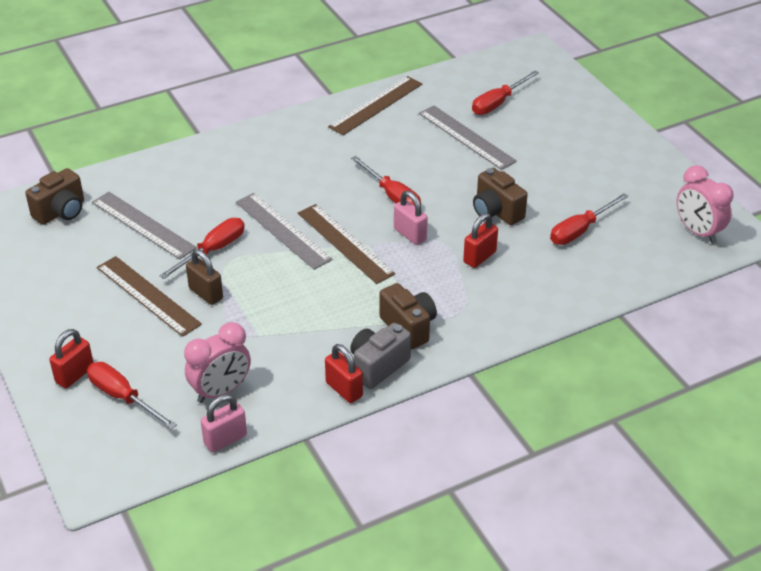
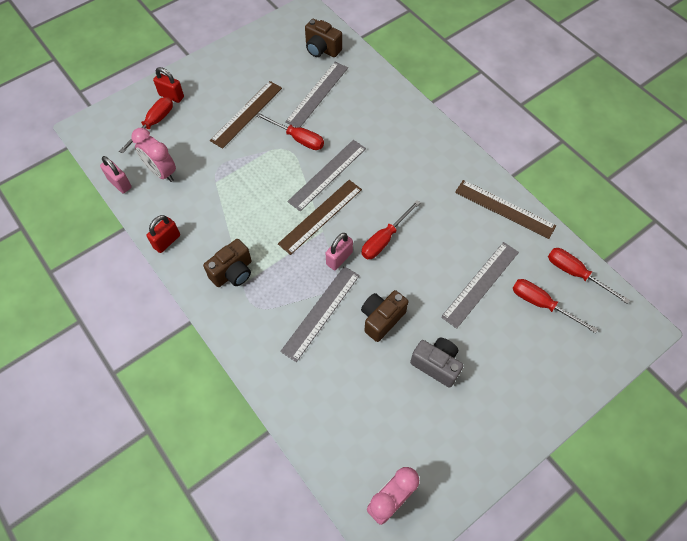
camera: 80 degrees right, 20 degrees up
brown padlock [186,249,223,305] -> none
grey camera [350,323,411,389] -> grey camera moved to [410,338,463,388]
red padlock [463,213,498,268] -> grey ruler [280,266,360,362]
red screwdriver [550,193,629,245] -> red screwdriver moved to [548,248,630,304]

